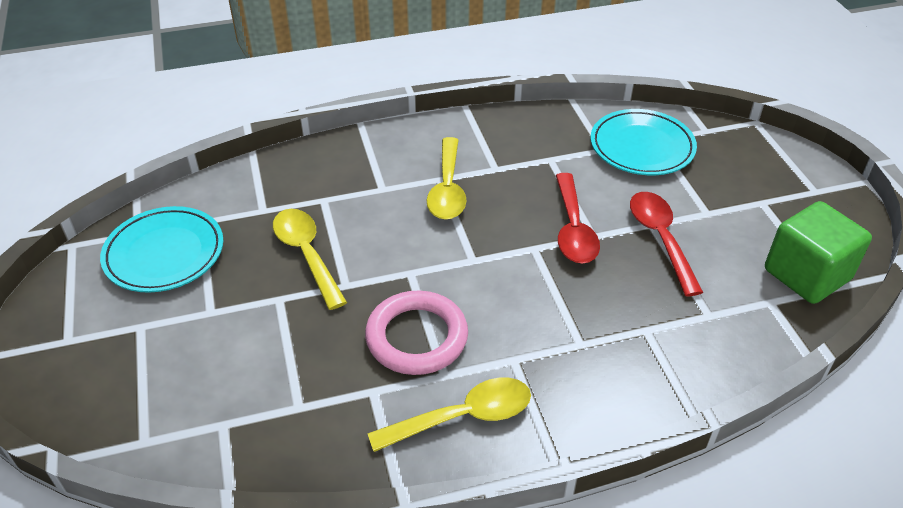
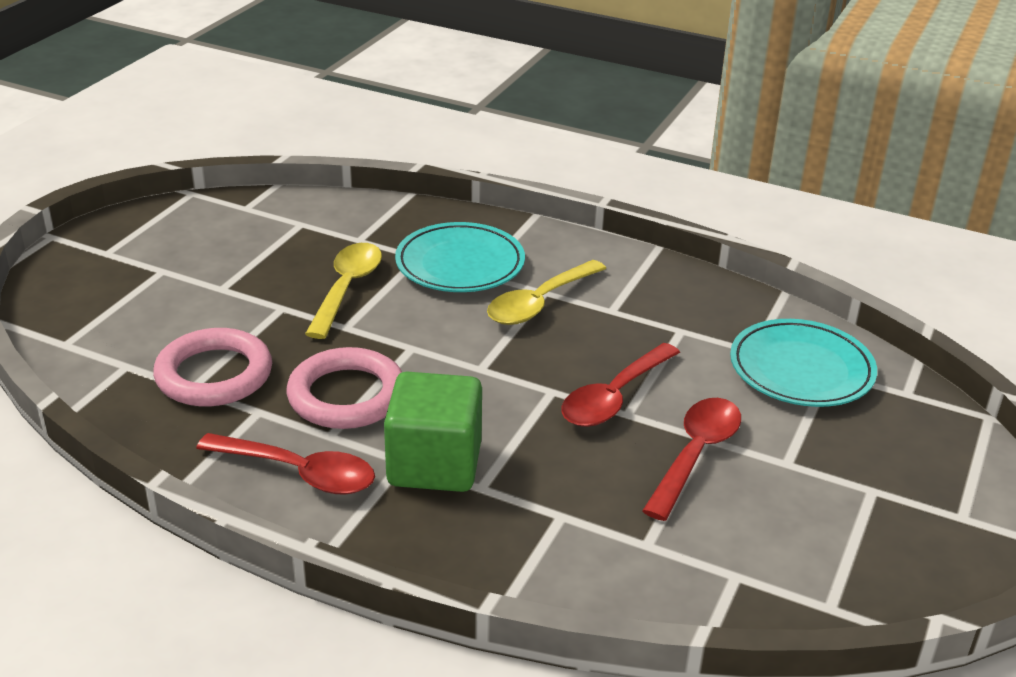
camera: 40 degrees right, 10 degrees down
turquoise plate [100,206,223,293] -> turquoise plate moved to [395,222,525,292]
yellow spoon [367,378,531,452] -> red spoon [196,433,375,495]
green cube [765,201,872,304] -> green cube moved to [384,372,482,492]
none -> pink ring [153,328,272,407]

